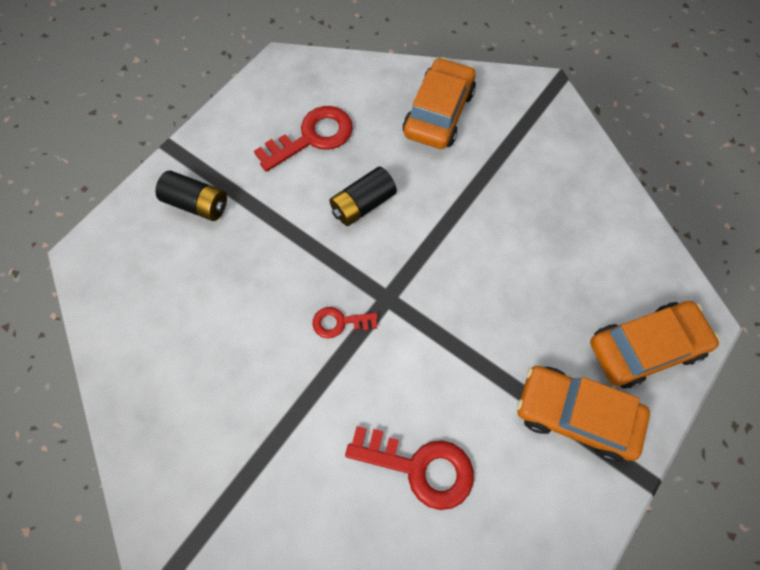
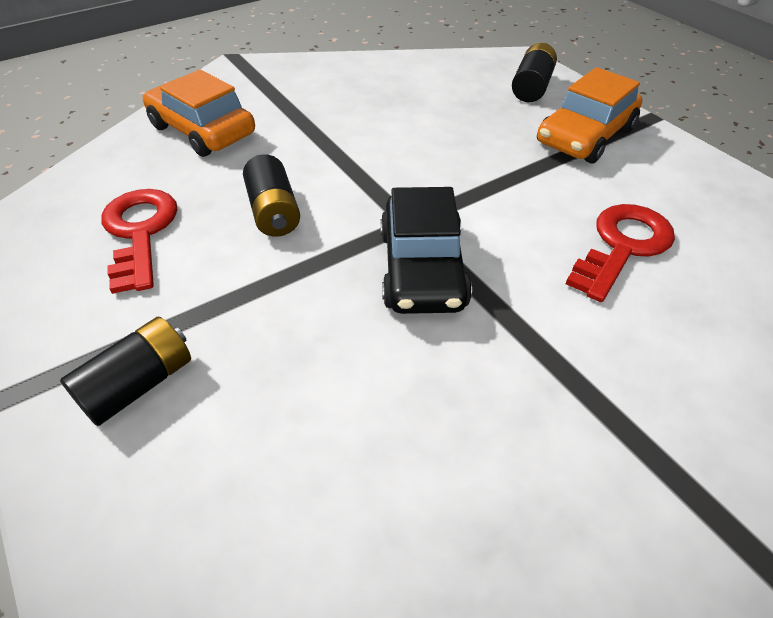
camera: 70 degrees left, 20 degrees down
red key [312,307,378,338] -> black car [380,187,472,314]
orange car [590,301,720,389] -> black battery [512,43,557,102]

